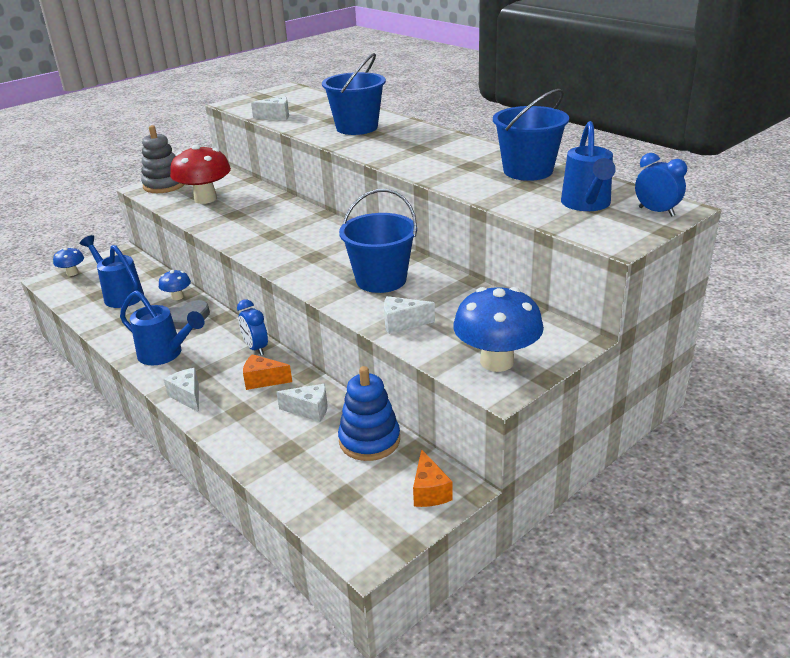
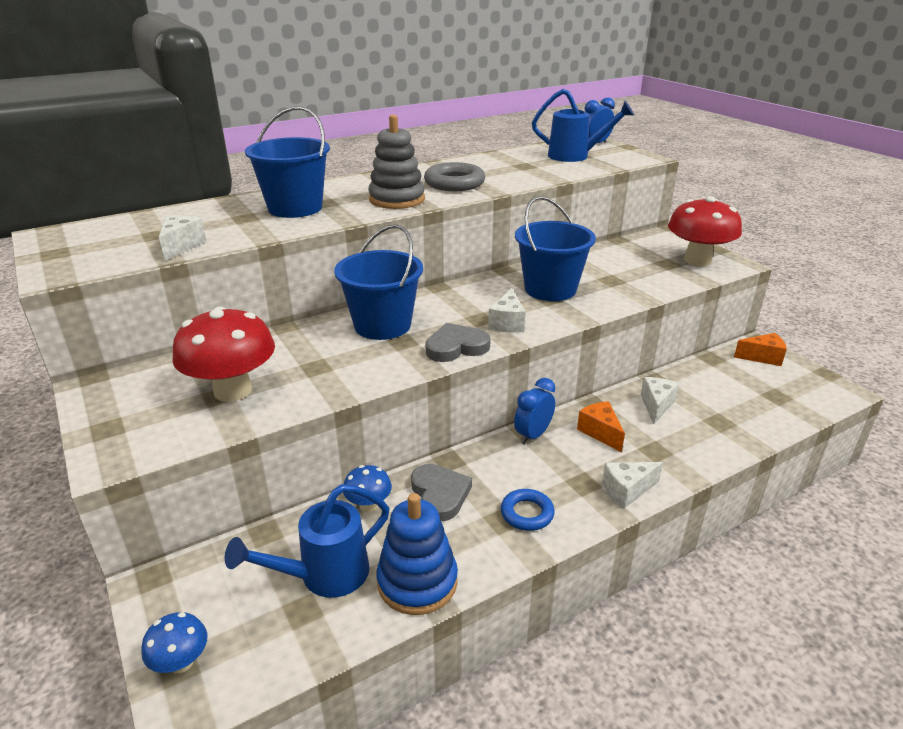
camera: 80 degrees left, 0 degrees up
blue watering can [120,290,205,365] -> blue ring [501,489,555,531]
grey stacking toy [141,125,185,193] -> grey stacking toy moved to [368,115,425,209]
blue clock [237,299,268,355] -> blue clock turned 150 degrees clockwise [514,378,555,445]
orange cheese [243,354,292,390] -> orange cheese turned 135 degrees clockwise [577,401,625,452]
blue stacking toy [338,366,400,461] -> blue stacking toy moved to [376,493,458,615]
white cheese [384,296,435,334] -> white cheese moved to [488,288,526,333]
blue mushroom [453,287,544,372] -> red mushroom [668,196,742,266]
blue bucket [493,89,569,181] -> blue bucket moved to [334,224,423,340]
none -> grey ring [424,162,485,191]
none -> grey heart [426,323,491,362]

